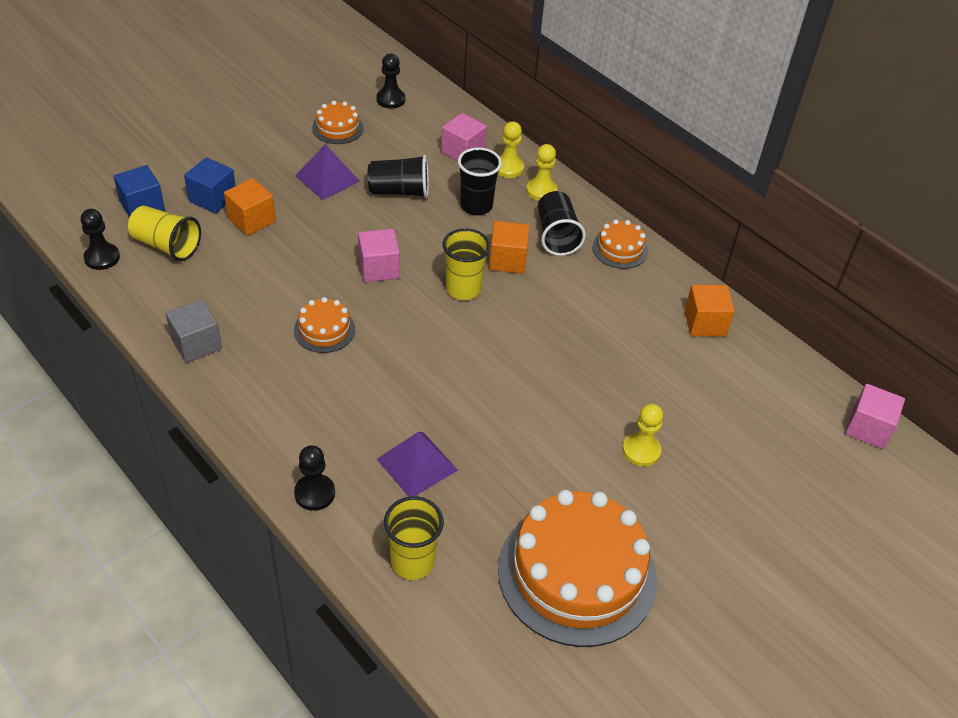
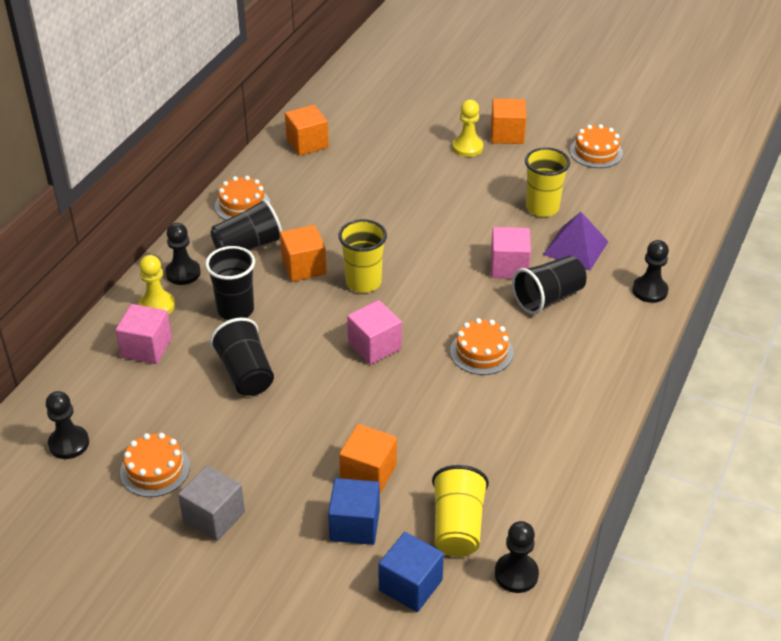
camera: 110 degrees left, 5 degrees down
grey cube [166,299,222,363] -> grey cube moved to [178,465,245,541]
purple pyramid [295,144,360,200] -> none
yellow cup [384,496,444,580] -> yellow cup moved to [525,147,570,217]
orange cake [498,490,657,647] -> orange cake [570,124,623,168], size x0.45
yellow pawn [526,144,558,201] -> black pawn [165,223,201,285]
pink cube [845,384,905,449] -> pink cube moved to [491,227,531,279]
none -> orange cube [491,99,526,144]
none -> black cup [512,256,586,314]

